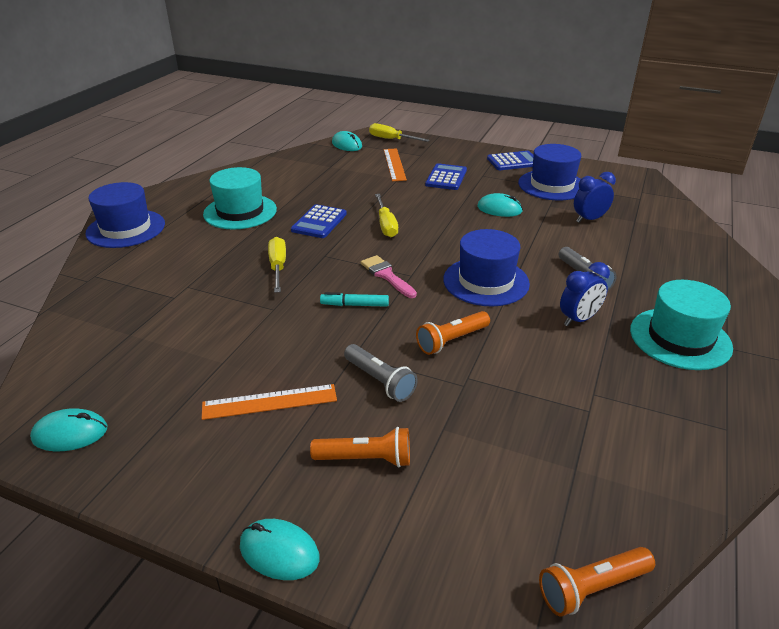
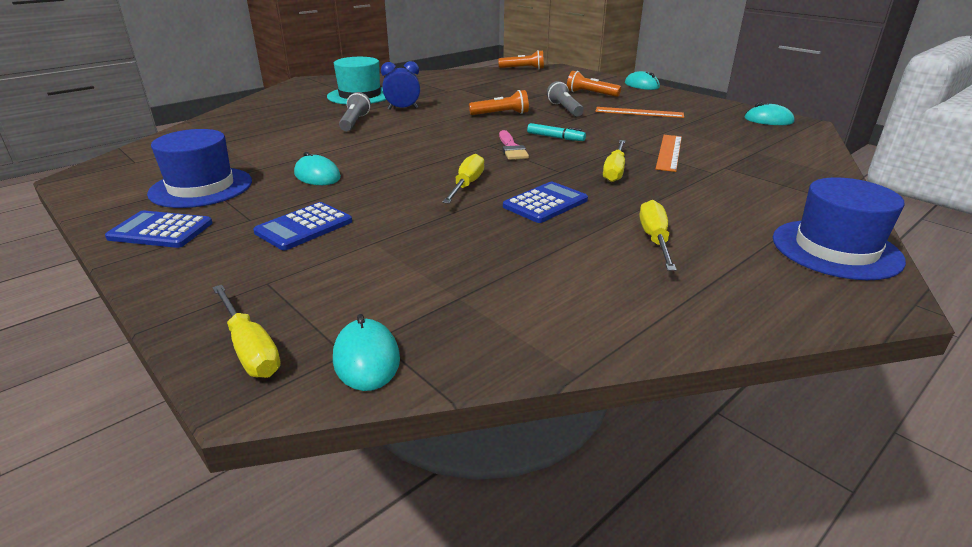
camera: 155 degrees left, 5 degrees down
turquoise hat [203,167,277,229] -> yellow screwdriver [639,200,677,271]
orange ruler [384,149,407,181] -> orange ruler moved to [656,135,682,172]
blue hat [443,229,530,307] -> none
blue clock [574,172,616,223] -> none

